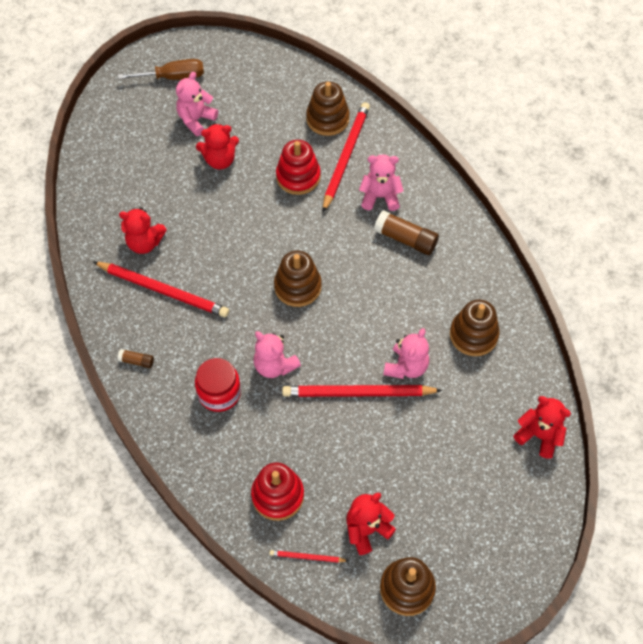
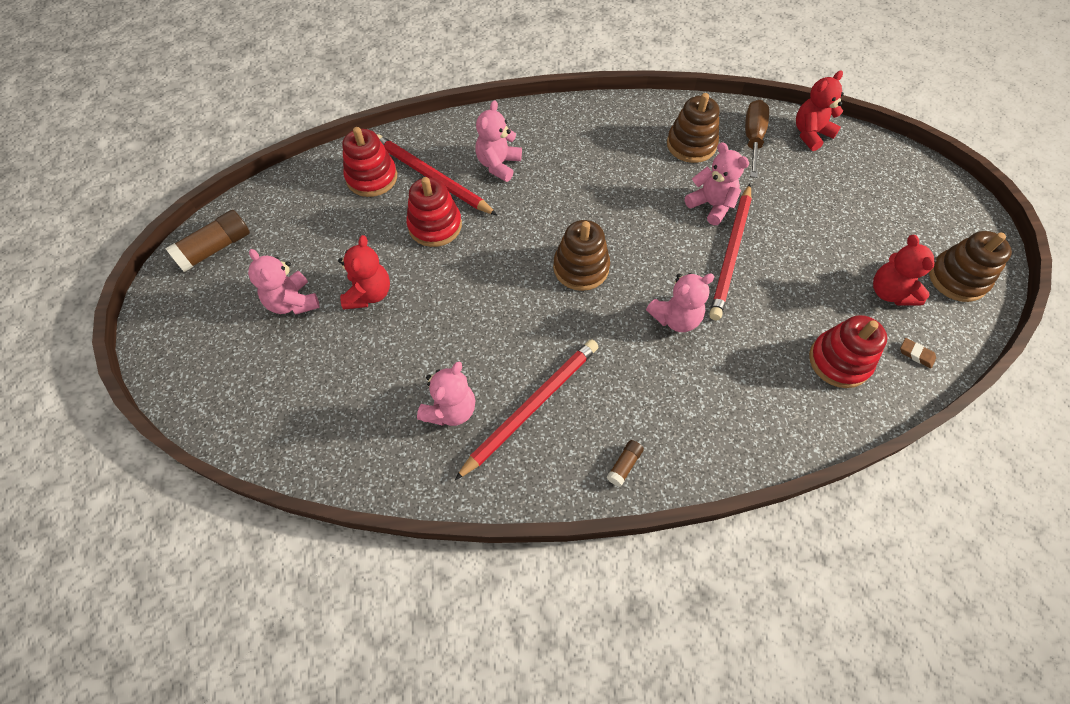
camera: 70 degrees left, 0 degrees up
brown screwdriver [118,59,204,80] -> brown screwdriver moved to [745,100,769,178]
red teddy bear [119,207,167,254] -> pink teddy bear [417,362,475,426]
red jar [195,358,241,412] -> none
red pencil [270,550,348,563] -> brown eraser [900,338,936,368]
brown stacking toy [306,81,349,136] -> red stacking toy [342,127,397,197]
brown glue stick [374,210,439,255] -> brown glue stick moved to [165,210,250,272]

